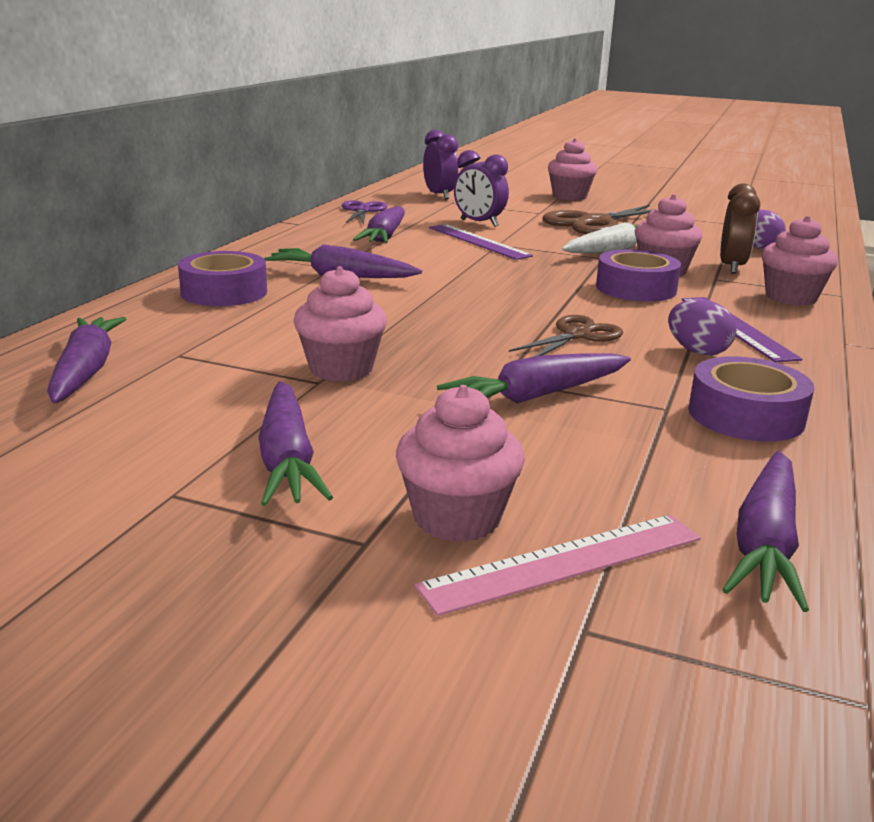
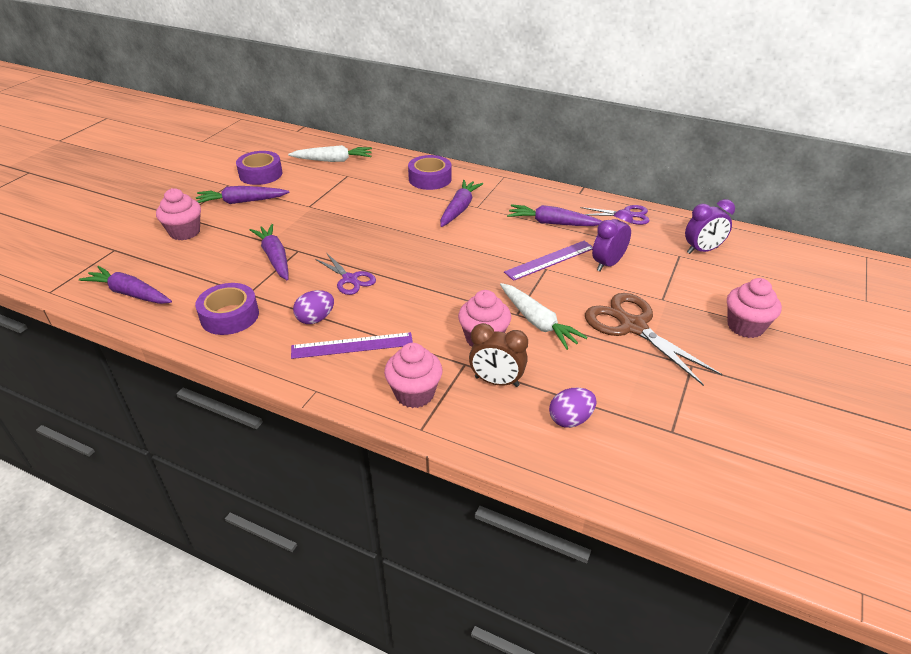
camera: 95 degrees right, 15 degrees up
purple carrot [47,317,126,404] -> white carrot [288,145,372,162]
pink cupcake [294,266,387,382] -> none
pink ruler [414,515,701,616] -> none
brown scissors [509,315,623,357] -> purple scissors [315,253,376,295]
purple tape [596,250,681,301] -> purple tape moved to [236,151,282,185]

